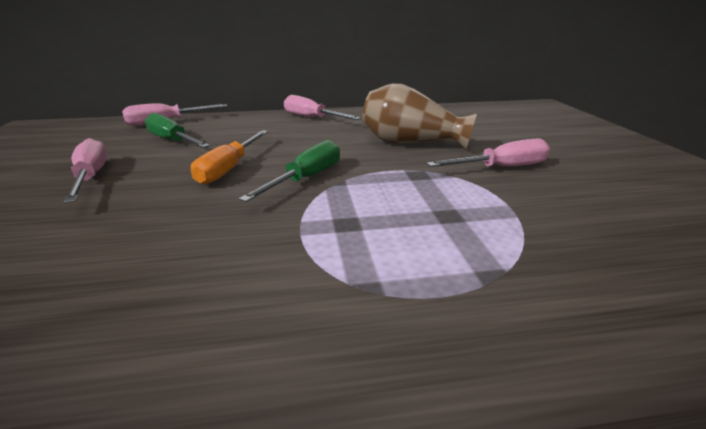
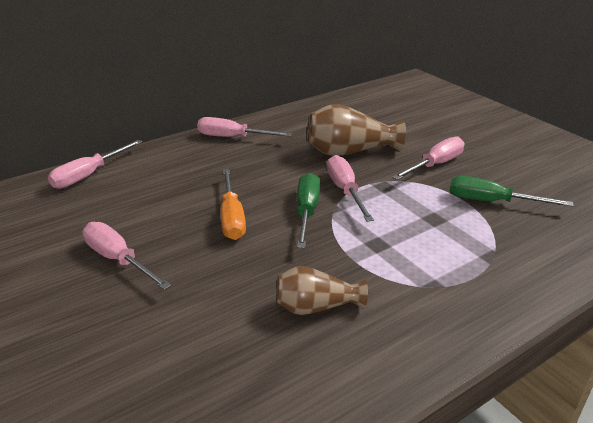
camera: 25 degrees left, 5 degrees up
green screwdriver [145,113,210,148] -> green screwdriver moved to [450,176,574,207]
none -> brown vase [276,266,368,315]
none -> pink screwdriver [327,155,374,222]

